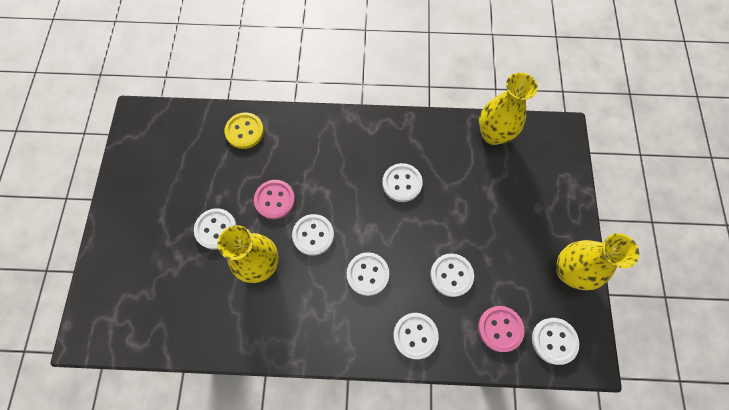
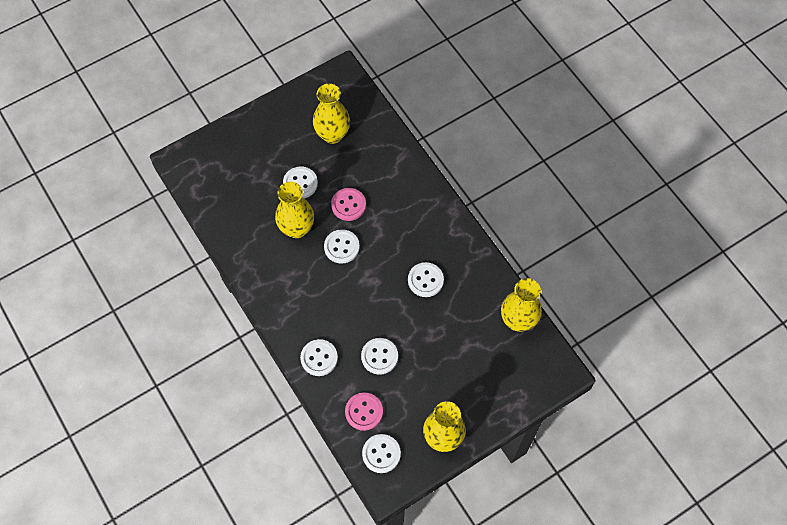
camera: 55 degrees right, 5 degrees down
yellow button [224,112,264,149] -> none
white button [347,252,389,296] -> none
none -> yellow vase [313,84,350,144]

